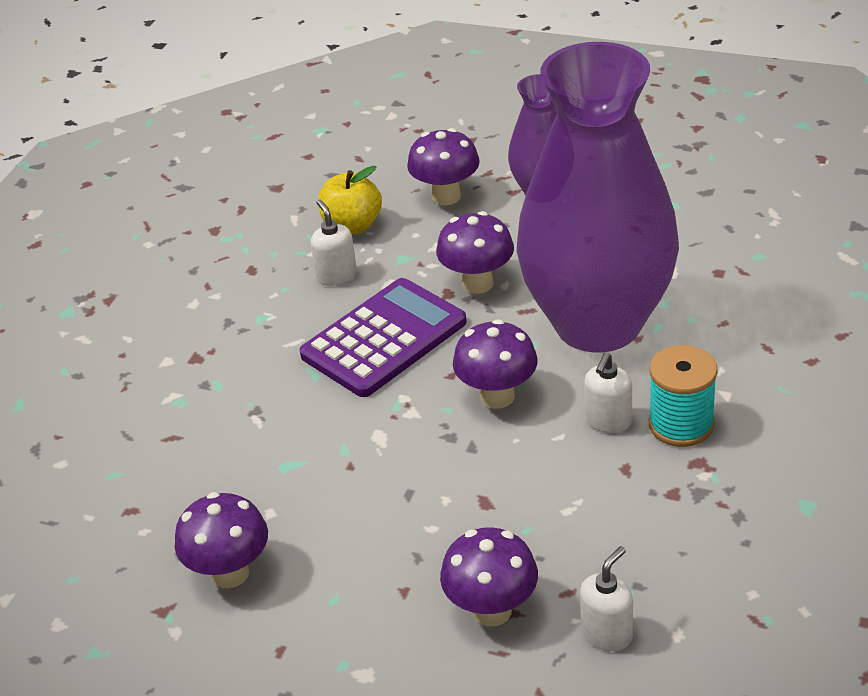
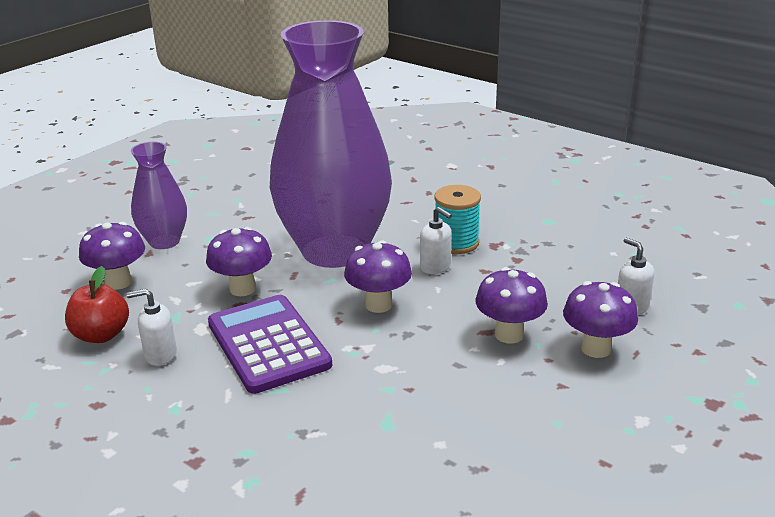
camera: 75 degrees left, 10 degrees down
purple mushroom [175,492,268,588] -> purple mushroom moved to [475,267,548,344]
yellow apple [318,166,382,235] -> red apple [65,266,129,343]

